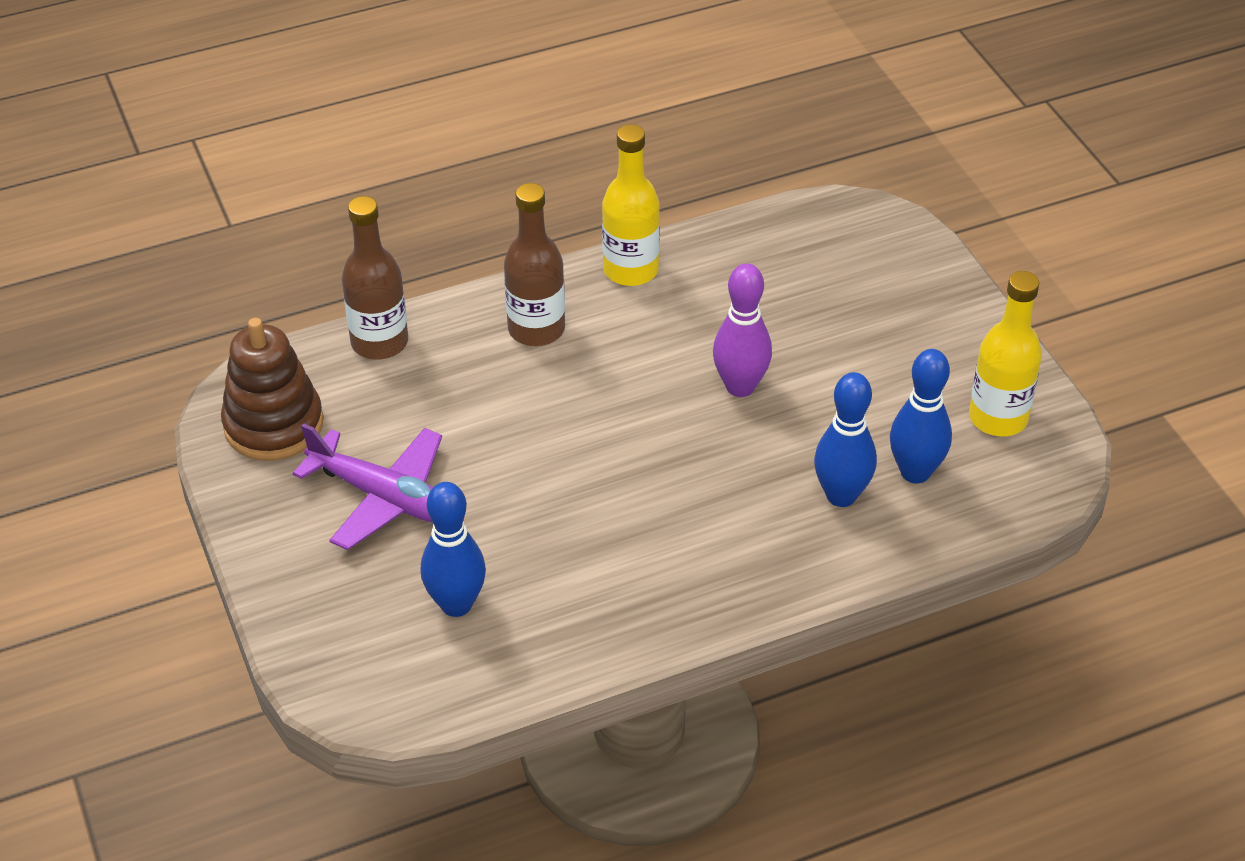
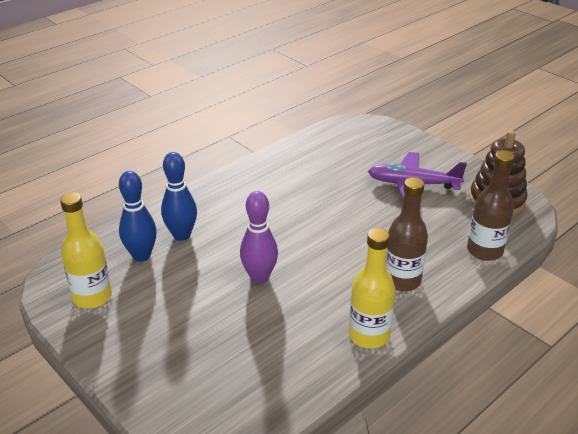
camera: 160 degrees right, 10 degrees down
blue bowling pin [421,482,486,617] -> none

